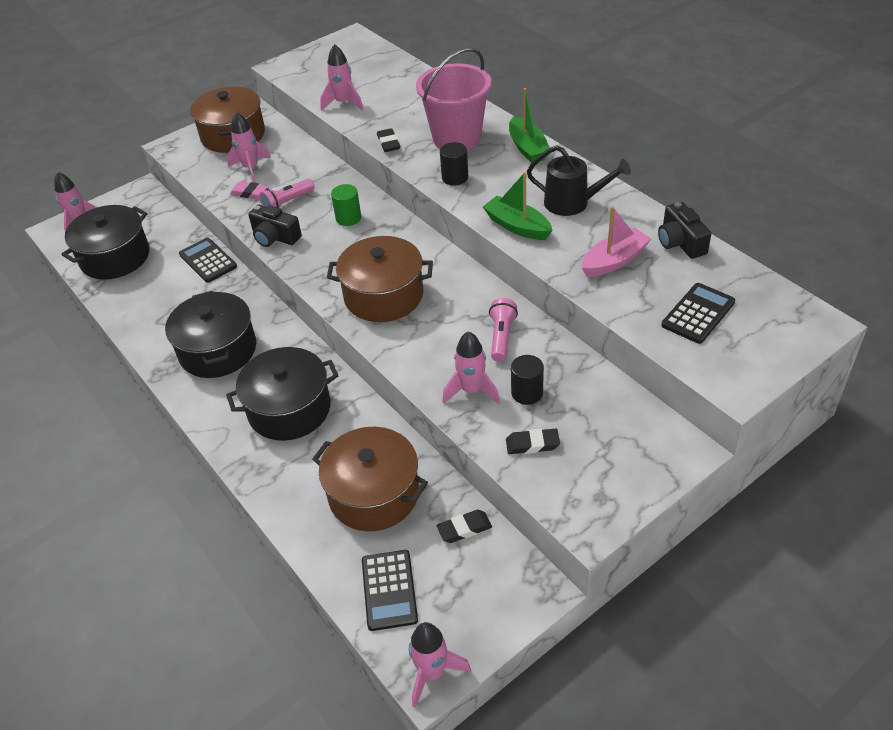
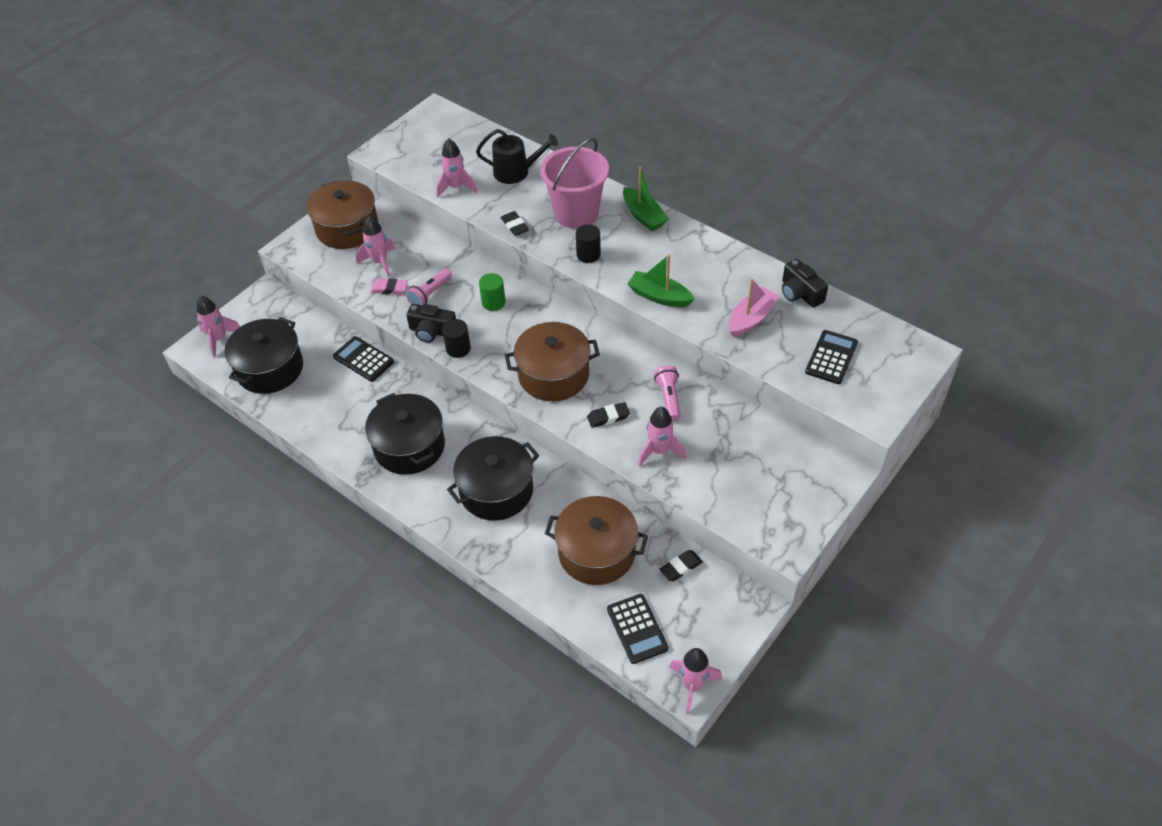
camera: 15 degrees left, 5 degrees up
black eraser [506,429,560,454] -> black eraser moved to [587,402,630,428]
black cylinder [511,355,544,405] -> black cylinder moved to [442,319,471,358]
black watering can [527,145,631,216] -> black watering can moved to [476,129,558,184]

